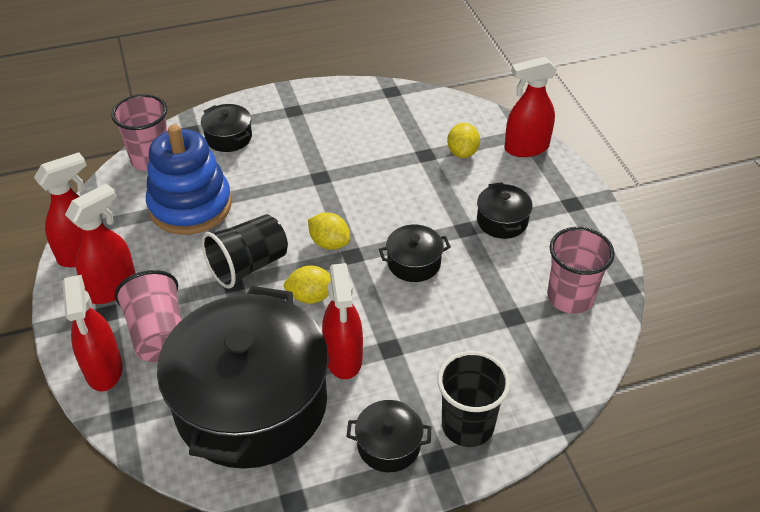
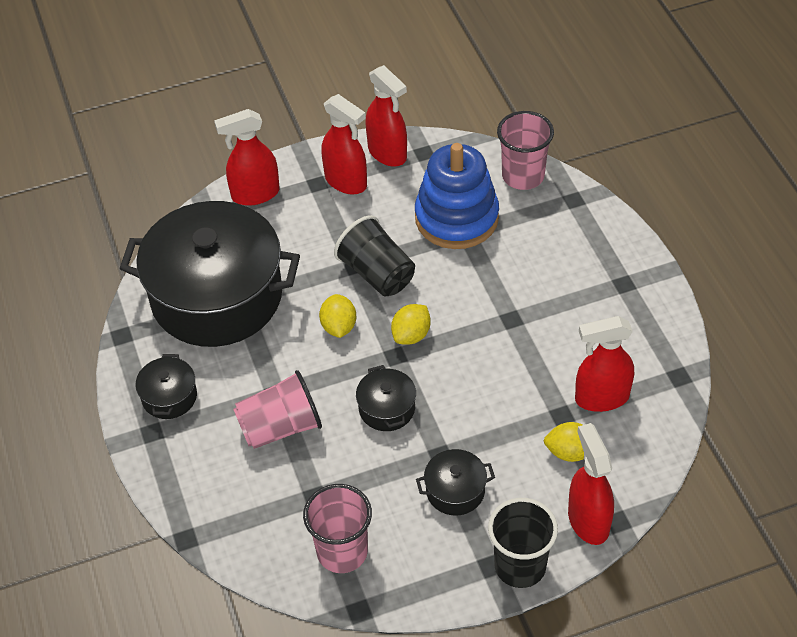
camera: 90 degrees right, 5 degrees up
pink cup [115,270,182,362] -> pink cup moved to [233,370,322,449]
black pot [201,104,252,152] -> none
red spray bottle [322,263,363,379] -> red spray bottle moved to [575,316,634,412]
black cup [437,351,510,447] -> black cup moved to [488,498,558,588]

